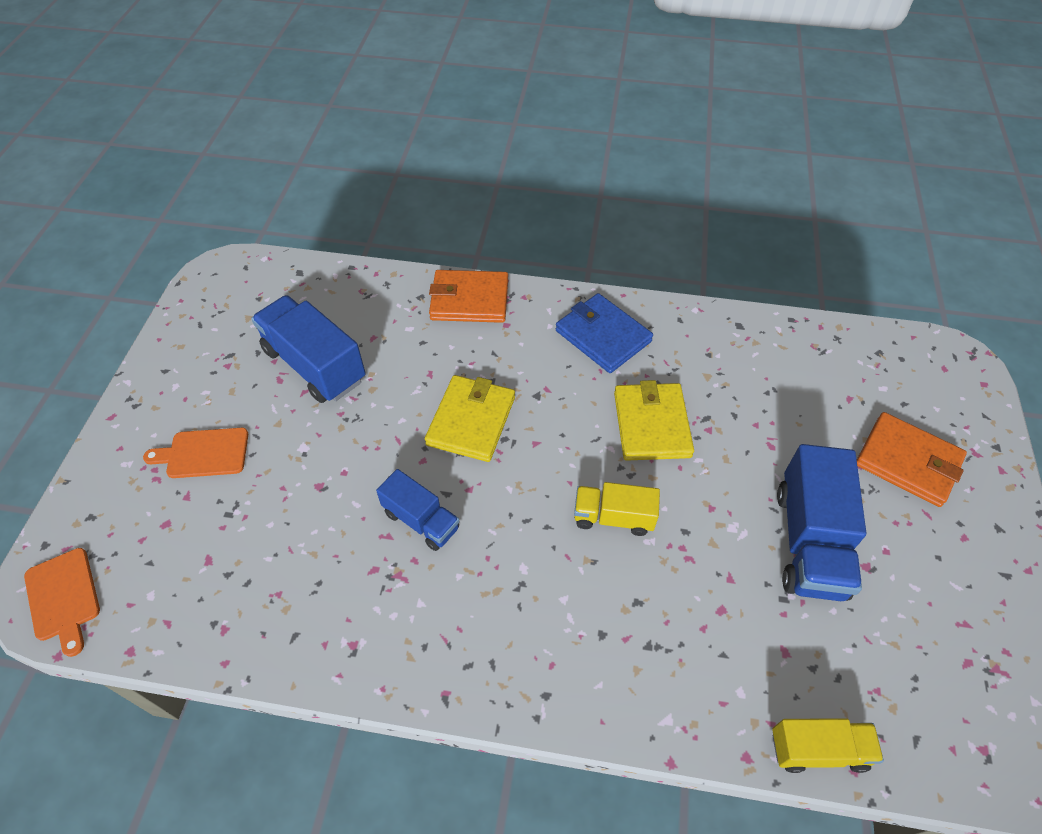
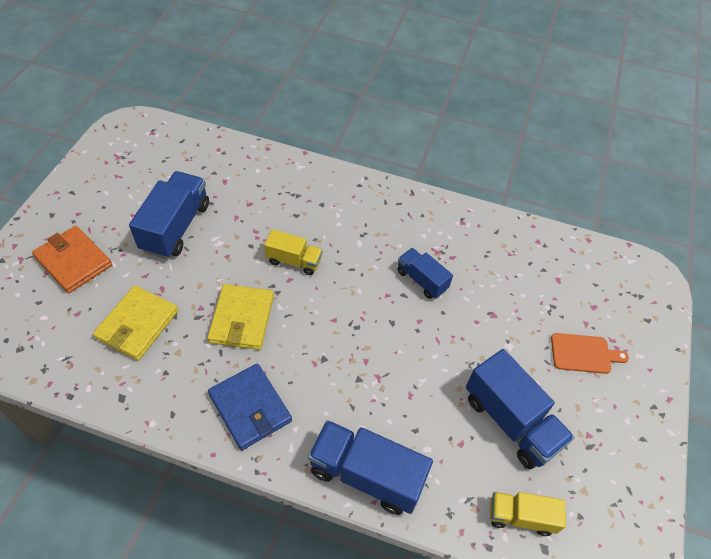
camera: 175 degrees left, 0 degrees up
orange cutting board [24,548,100,657] -> none
yellow wallet [425,375,515,462] -> yellow wallet moved to [93,286,178,361]
orange wallet [429,270,508,323] -> blue truck [308,420,433,515]
yellow truck [772,718,884,773] -> yellow truck moved to [490,492,566,536]

